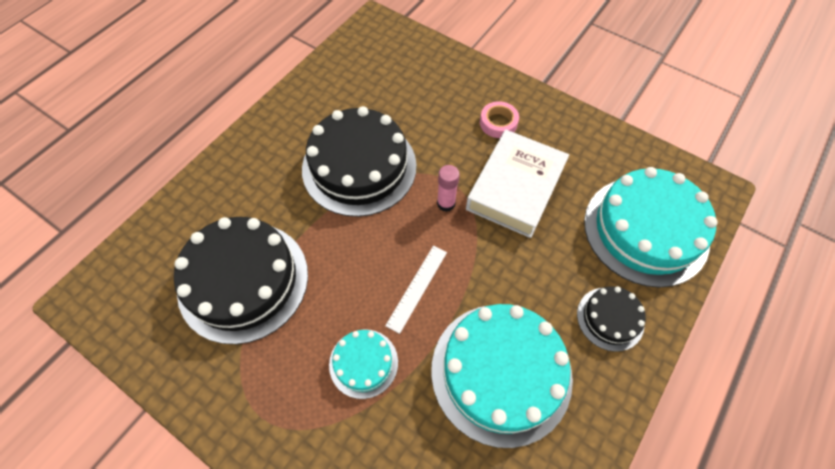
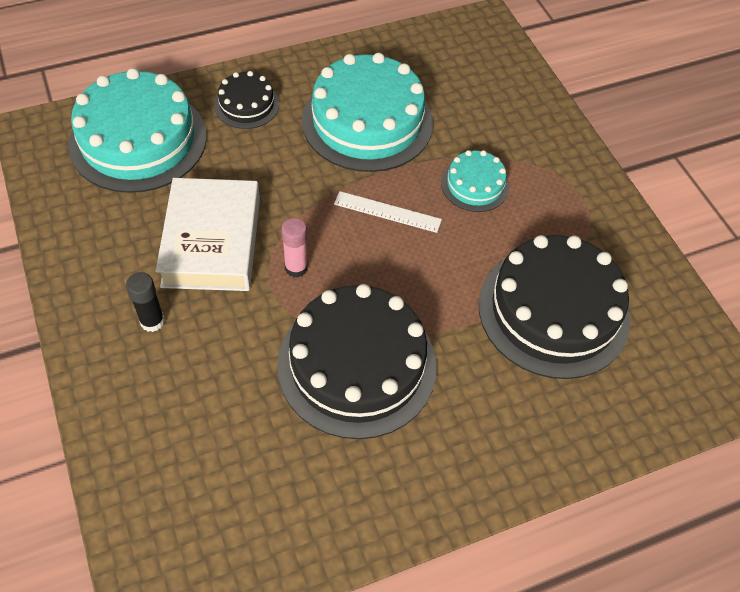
camera: 150 degrees left, 5 degrees down
white ruler [385,246,447,334] -> white ruler turned 45 degrees clockwise [334,191,442,233]
white book [466,130,569,238] -> white book turned 60 degrees counterclockwise [156,178,260,291]
pink tape [480,101,519,138] -> black glue stick [126,272,165,332]

